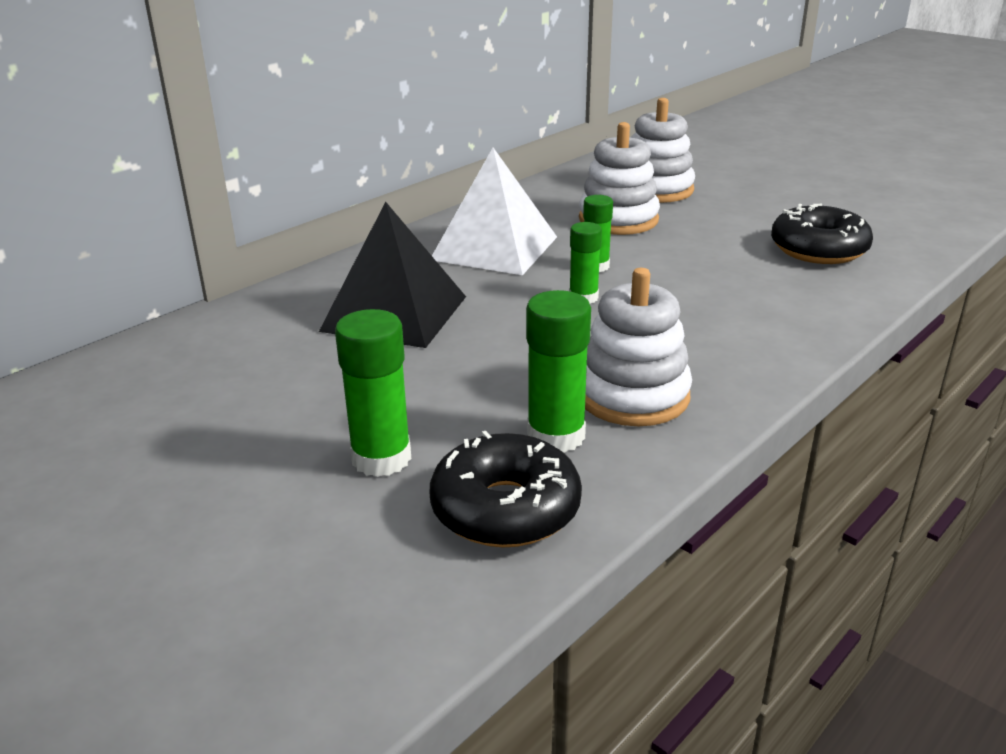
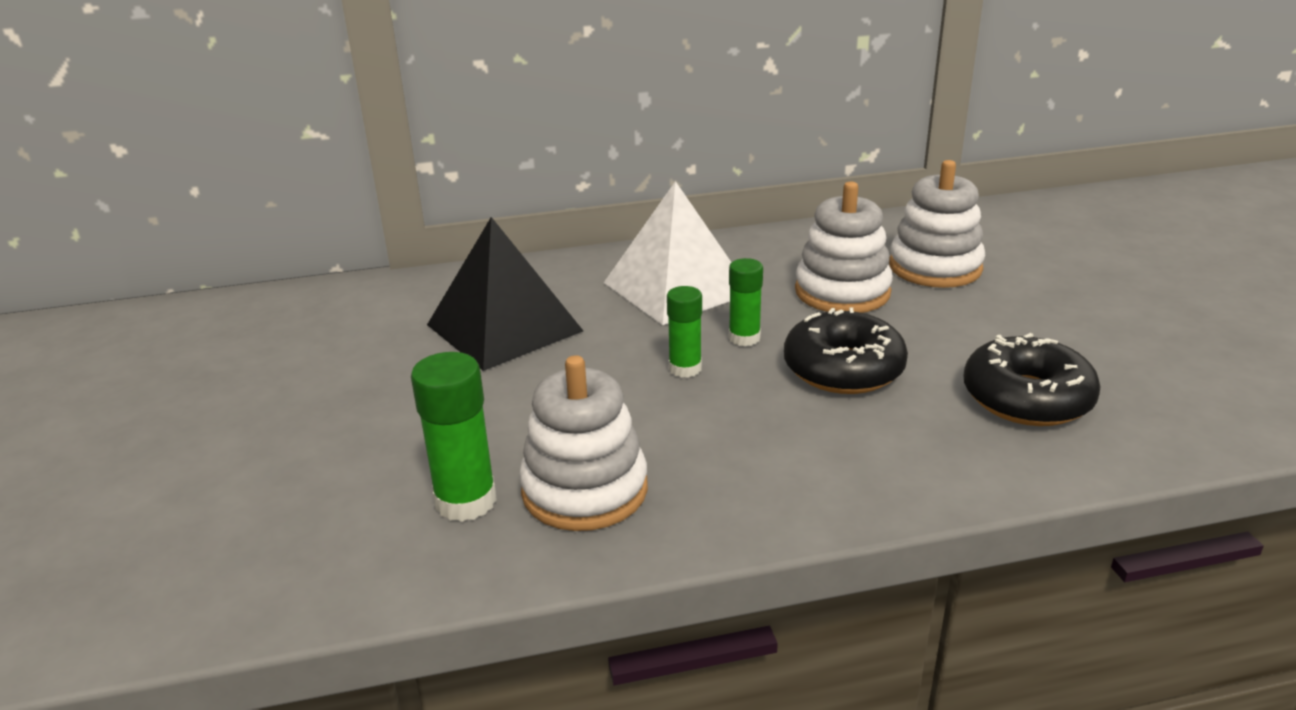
camera: 35 degrees right, 0 degrees up
green glue stick [335,309,411,477] -> none
black donut [430,431,582,548] -> black donut moved to [784,307,908,394]

